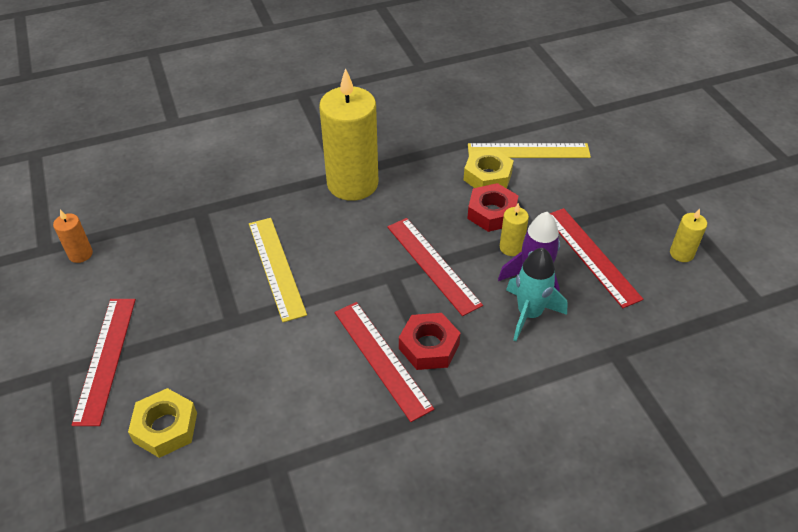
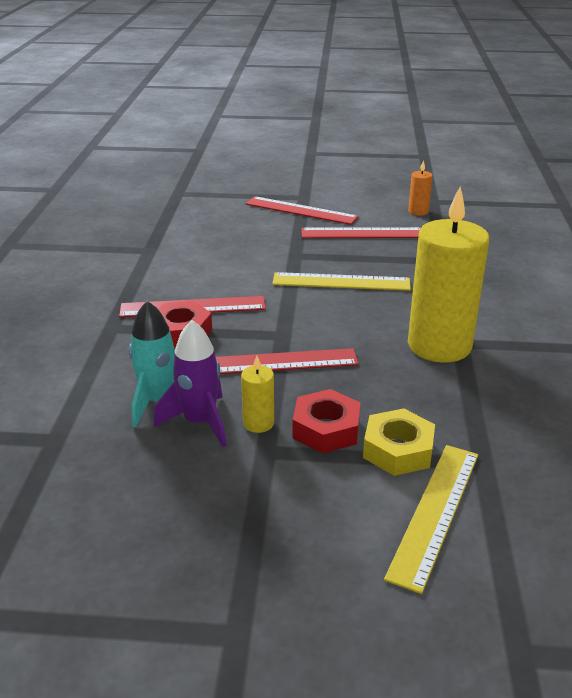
camera: 115 degrees right, 15 degrees down
yellow nut [128,388,197,458] -> none
red ruler [550,208,643,308] -> red ruler moved to [301,227,421,238]
yellow candle [670,209,707,262] -> none

